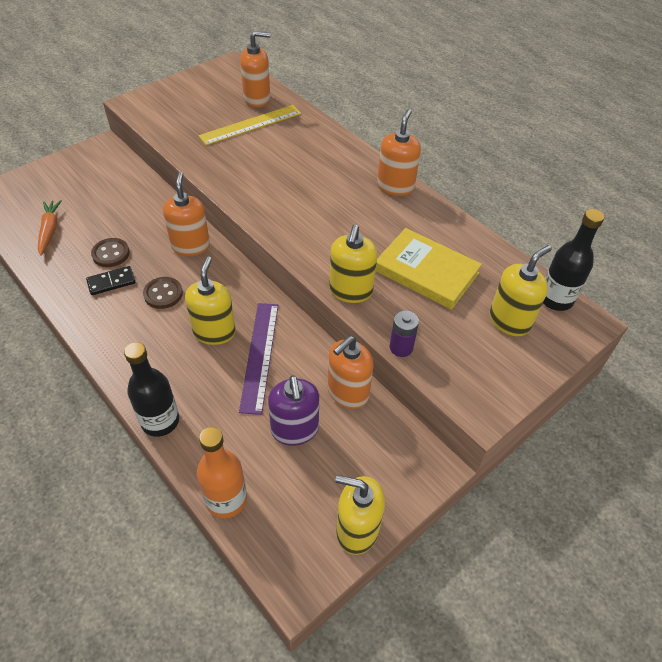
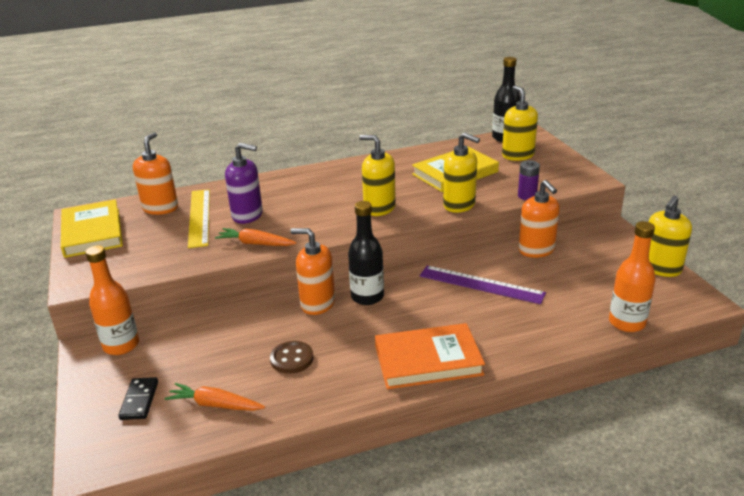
camera: 65 degrees left, 20 degrees down
black domino [86,266,135,295] -> black domino moved to [118,377,158,420]
black bottle [124,342,179,437] -> black bottle moved to [348,201,384,305]
brown button [143,277,183,309] -> none
yellow soap dispenser [185,256,236,345] -> yellow soap dispenser moved to [359,135,396,216]
purple soap dispenser [268,375,319,446] -> purple soap dispenser moved to [225,143,263,224]
orange soap dispenser [377,109,421,196] -> none
none -> yellow book [61,199,123,258]
none -> orange bottle [85,245,139,355]
none -> orange carrot [215,228,297,246]
none -> orange book [375,323,485,389]

